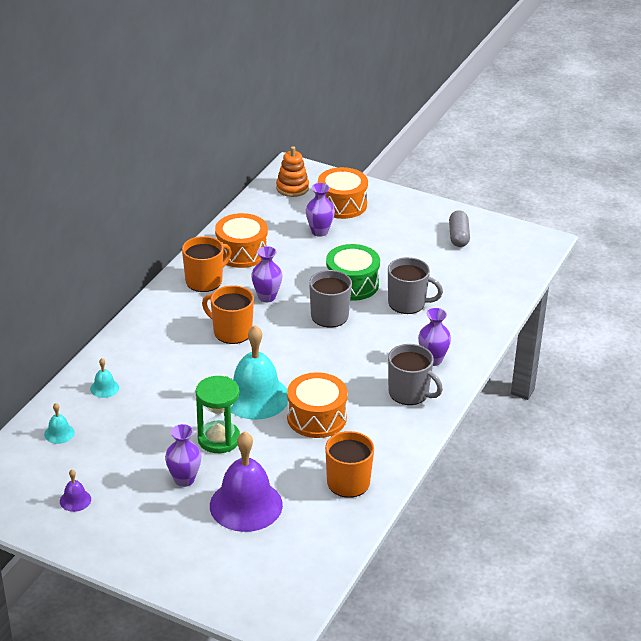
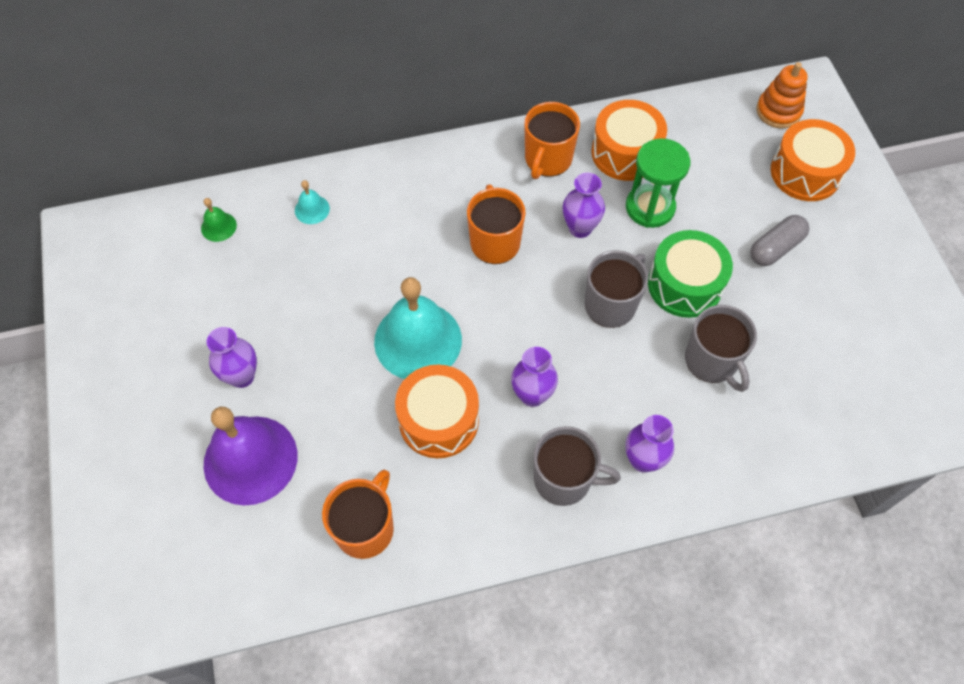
camera: 50 degrees right, 25 degrees up
turquoise bell [44,403,75,444] -> green bell [201,198,237,242]
purple bell [60,469,91,512] -> none
orange mug [182,236,232,292] -> orange mug turned 105 degrees clockwise [524,102,580,179]
green hourglass [196,376,240,453] -> green hourglass moved to [626,138,690,228]
purple vase [306,183,335,237] -> purple vase moved to [511,347,558,407]
grey mug [388,344,443,405] -> grey mug turned 75 degrees counterclockwise [534,426,621,506]
grey capsule [449,210,470,247] -> grey capsule moved to [750,215,810,266]

